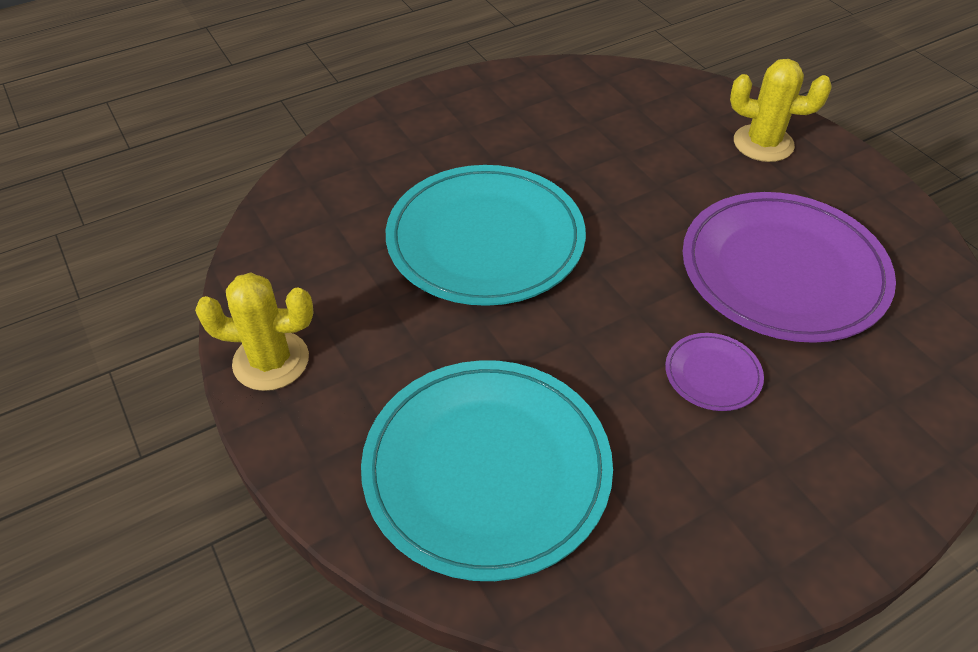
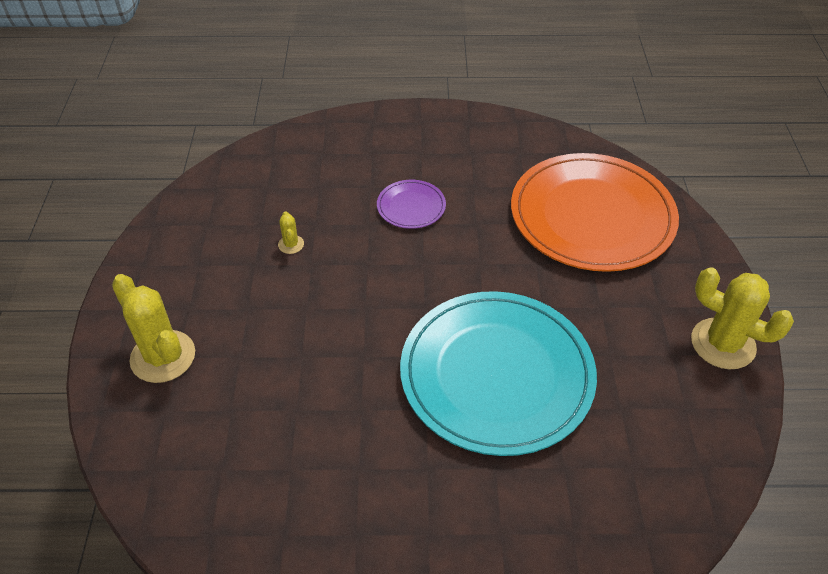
camera: 150 degrees left, 0 degrees up
turquoise plate [361,360,613,581] -> orange plate [511,153,679,272]
purple plate [683,192,896,343] -> yellow cactus [278,211,304,254]

